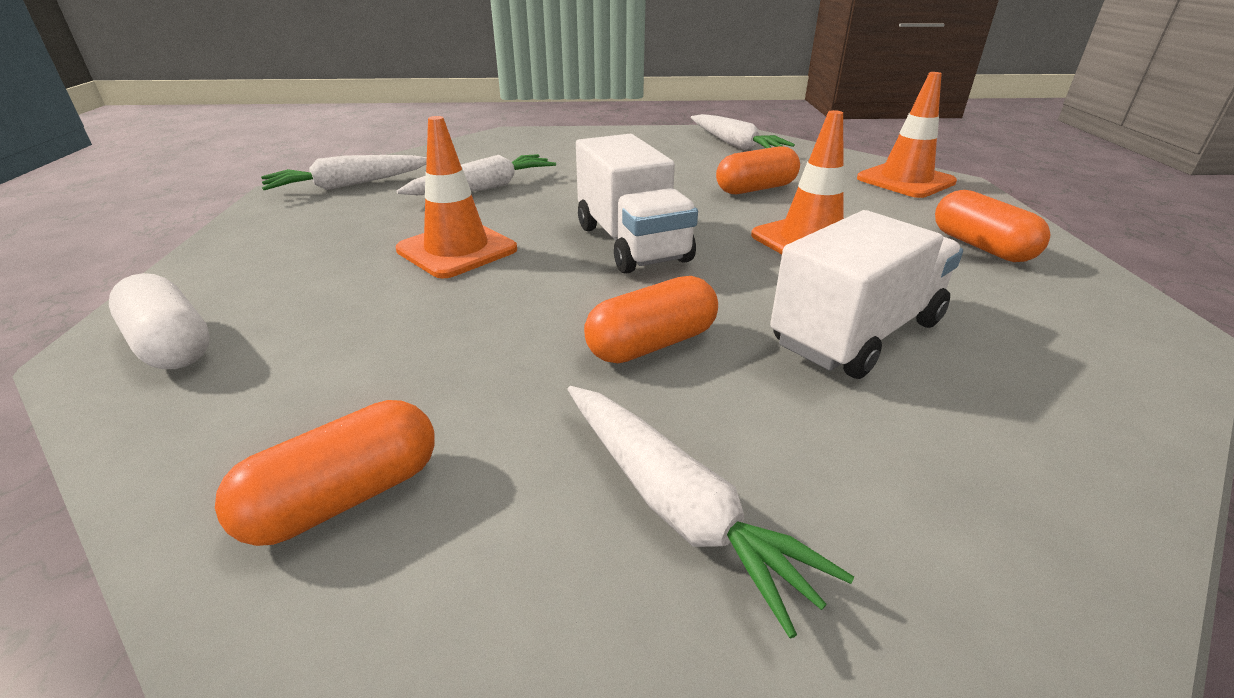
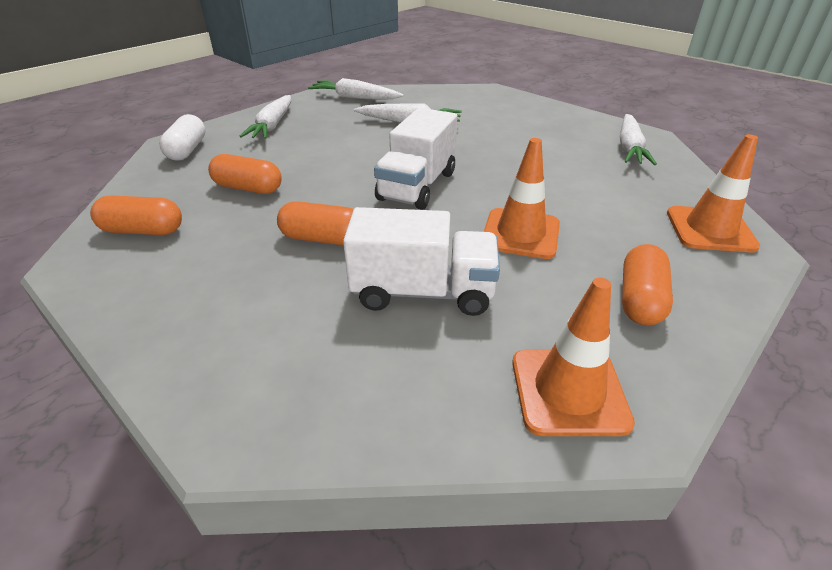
camera: 45 degrees right, 5 degrees up
orange traffic cone [396,116,517,278] -> orange traffic cone moved to [512,277,635,436]
white carrot [567,386,854,639] -> white carrot moved to [239,95,291,139]
orange capsule [716,146,800,194] -> orange capsule moved to [208,154,282,194]

